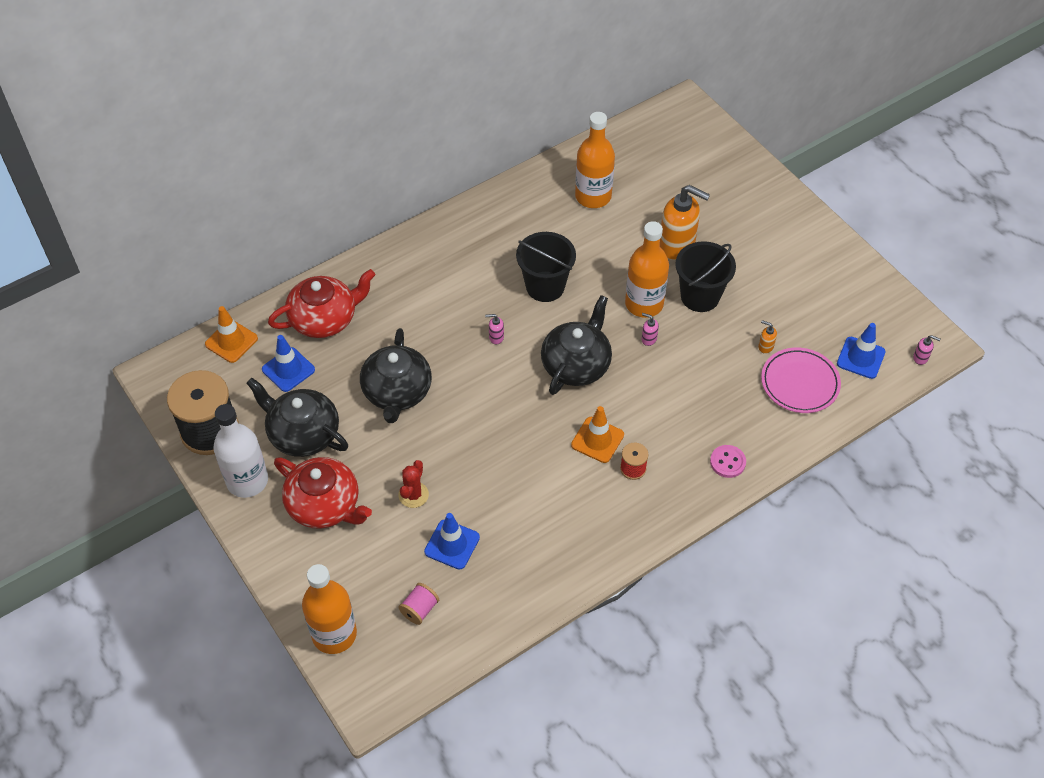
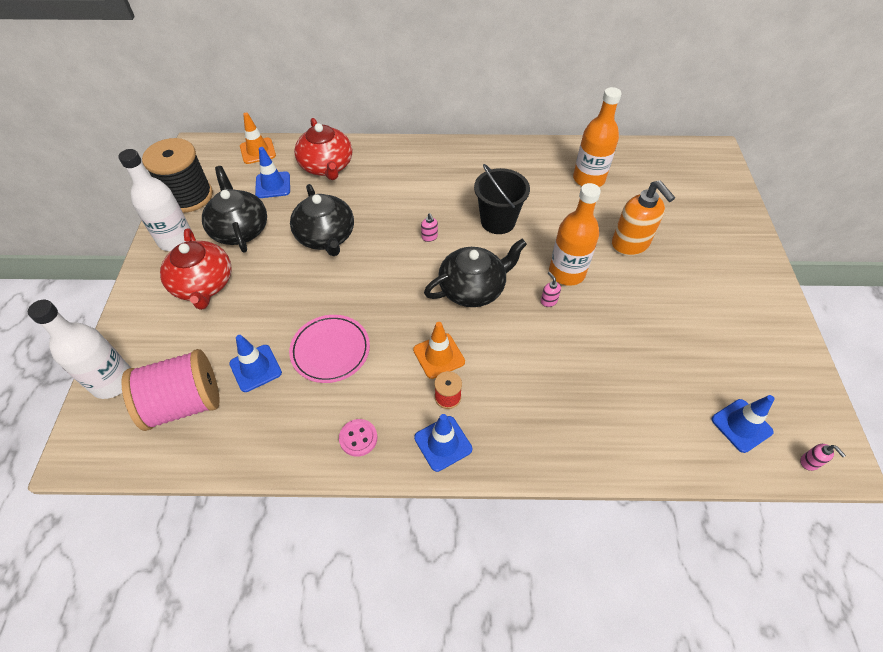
camera: 35 degrees right, 0 degrees up
red teapot [268,269,375,338] -> red teapot turned 60 degrees clockwise [294,118,352,180]
orange bottle [302,564,357,654] -> white bottle [28,300,131,399]
black teapot [360,328,432,423] -> black teapot turned 60 degrees counterclockwise [290,184,354,256]
red cactus [398,460,429,508] -> none
pink spool [399,583,439,625] -> pink spool [121,349,220,431], size x2.27
pink soap dispenser [485,314,504,344] -> pink soap dispenser turned 150 degrees counterclockwise [421,213,438,242]
black bucket [675,241,736,312] -> none
pink button [710,445,746,478] -> pink button moved to [339,419,377,457]
orange soap dispenser [758,320,777,354] -> none
pink plate [761,348,841,413] -> pink plate moved to [289,315,370,383]
none -> blue traffic cone [414,414,472,472]

